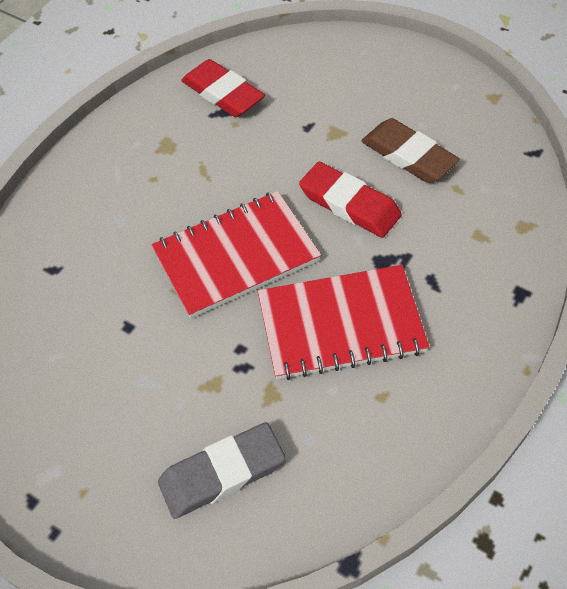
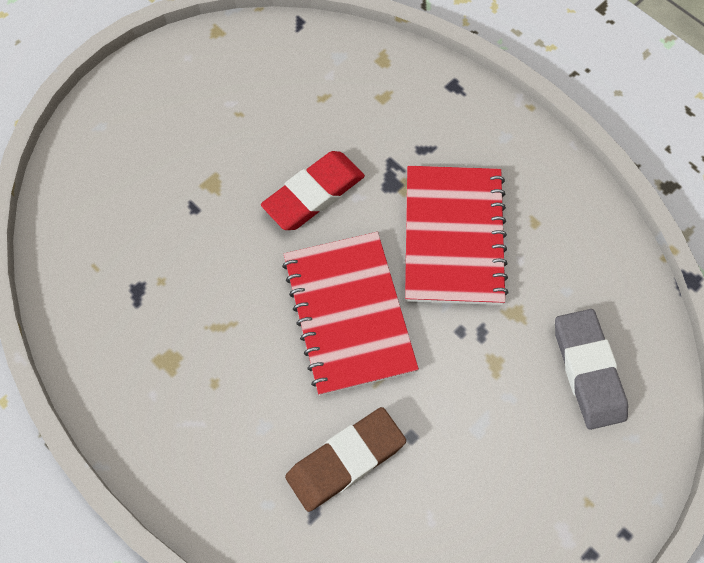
camera: 80 degrees left, 10 degrees up
red eraser [181,59,265,117] -> none
brown eraser [361,118,460,183] -> brown eraser moved to [285,407,406,512]

